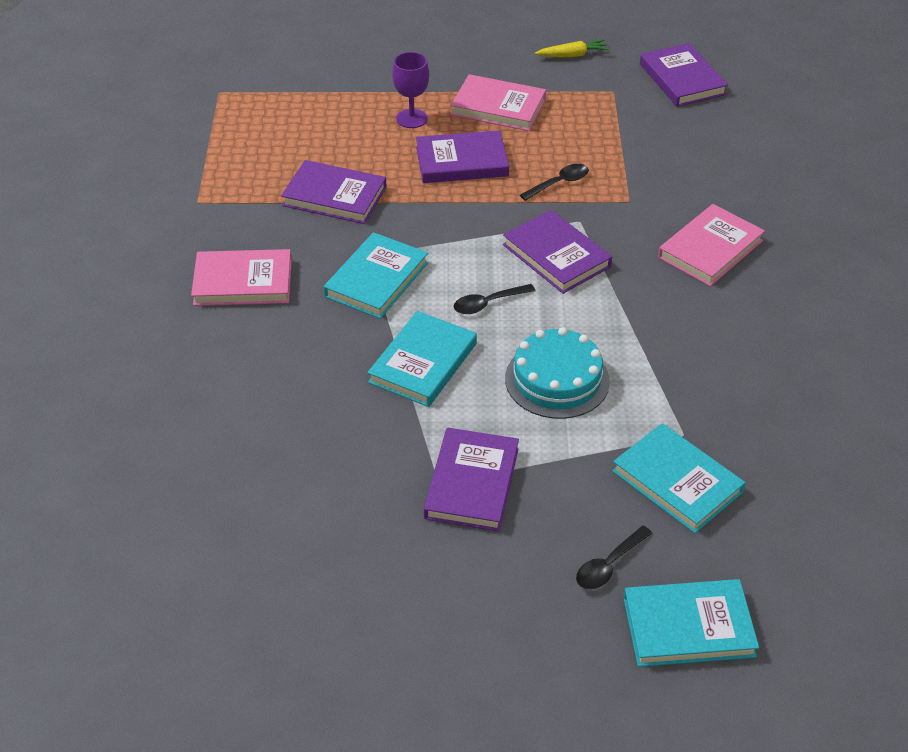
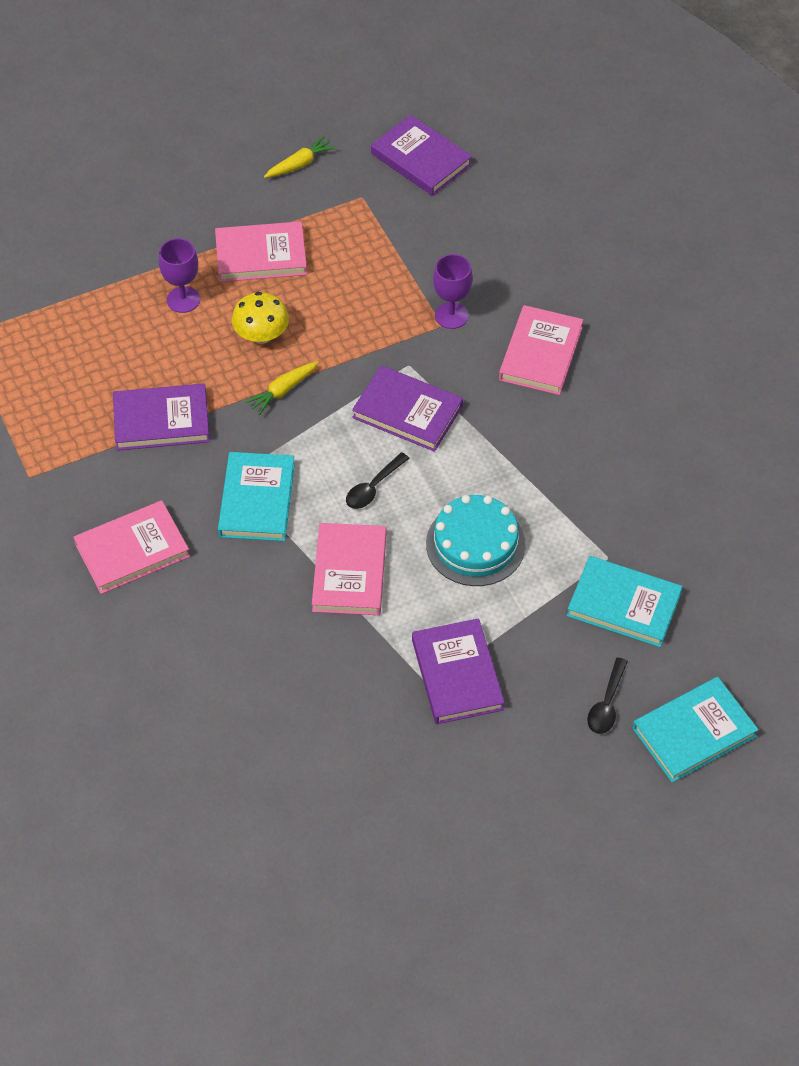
camera: 25 degrees left, 10 degrees up
turquoise book [367,311,477,407] -> pink book [312,523,386,615]
purple book [416,130,509,183] -> yellow mushroom [232,292,289,344]
black spoon [520,164,589,201] -> none
none -> yellow carrot [245,361,319,415]
none -> purple goblet [433,254,473,329]

